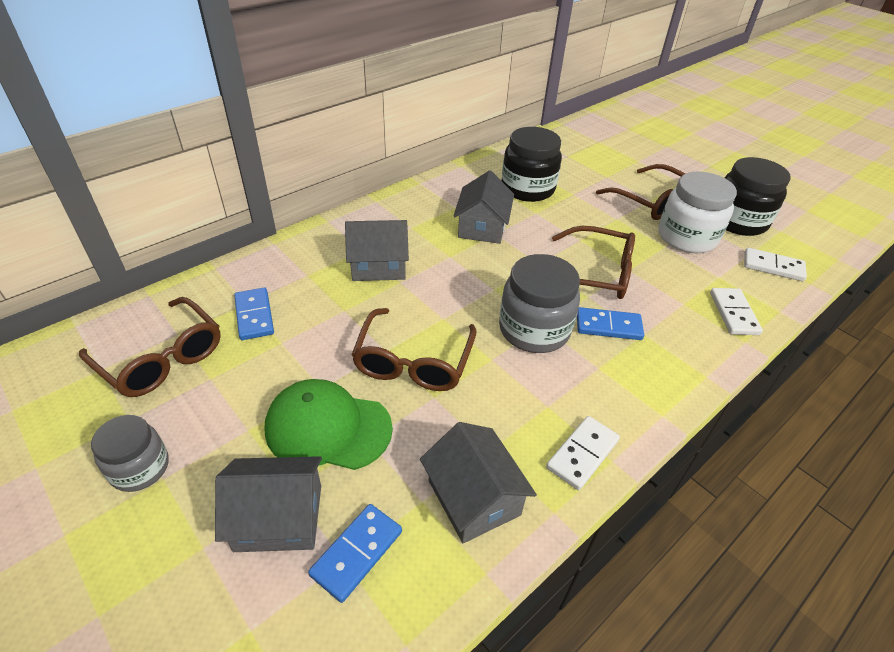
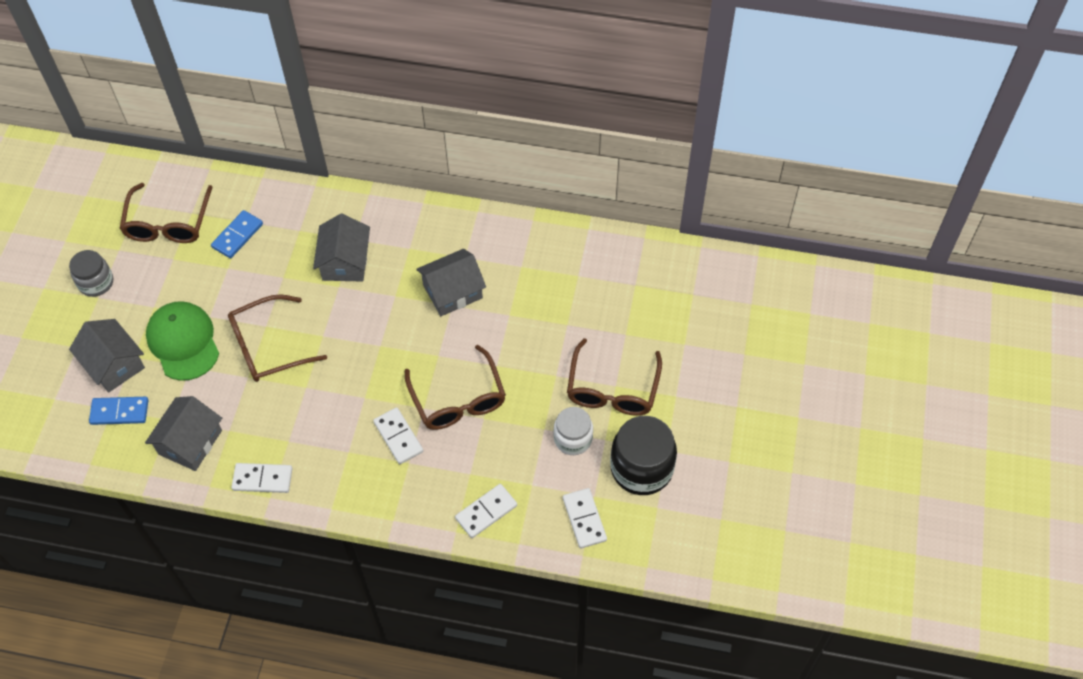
camera: 55 degrees right, 15 degrees up
grey house [345,220,409,281] -> grey house turned 45 degrees clockwise [313,214,370,282]
grey jar [499,254,580,353] -> none
black jar [501,127,562,202] -> none
blue domino [577,307,644,340] -> white domino [373,407,423,464]
white jar [659,172,737,253] -> white jar [554,407,593,455], size x0.62

